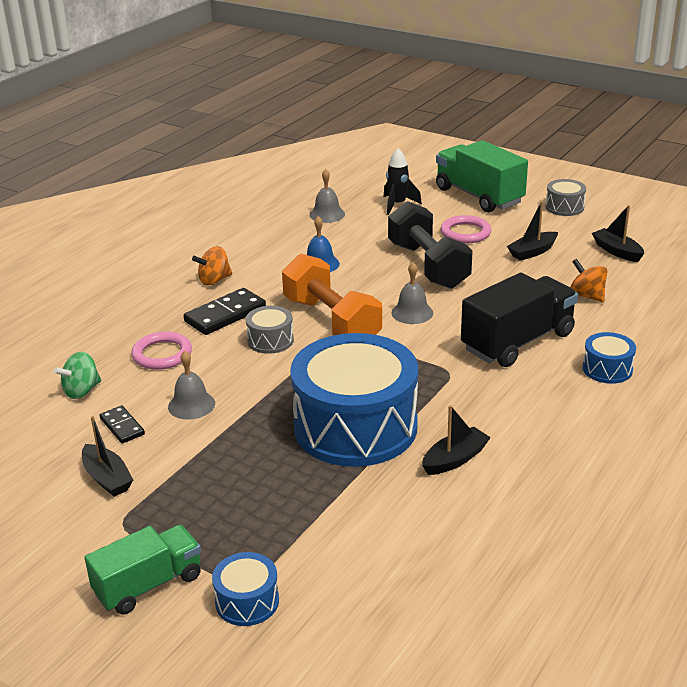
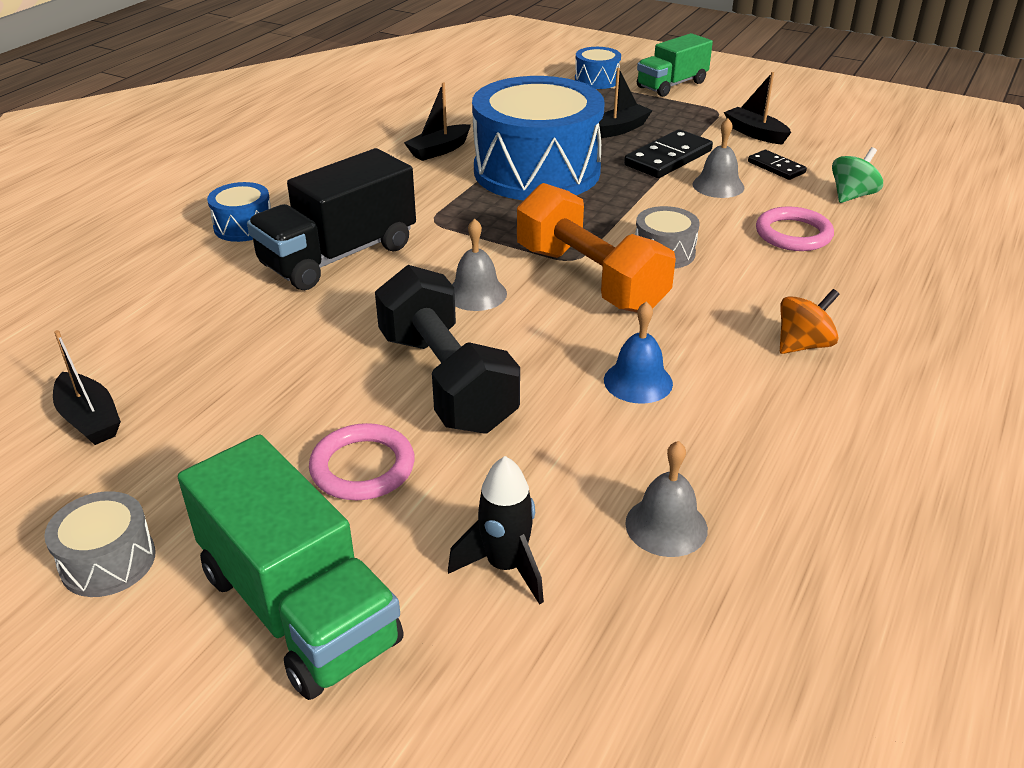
camera: 175 degrees right, 5 degrees up
black domino [184,288,266,335] -> black domino moved to [624,129,713,178]
black boat [507,201,558,261] -> black boat moved to [599,68,653,138]
orange spinning top [571,259,607,302] -> none

